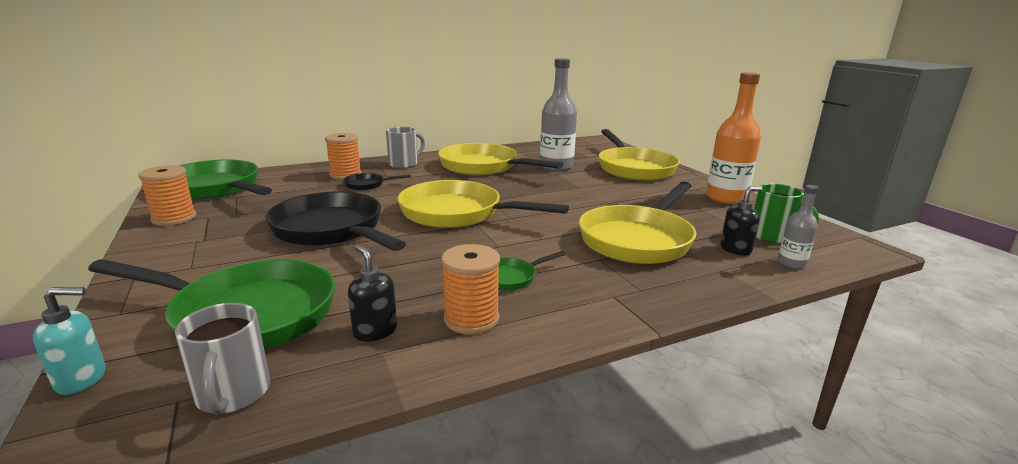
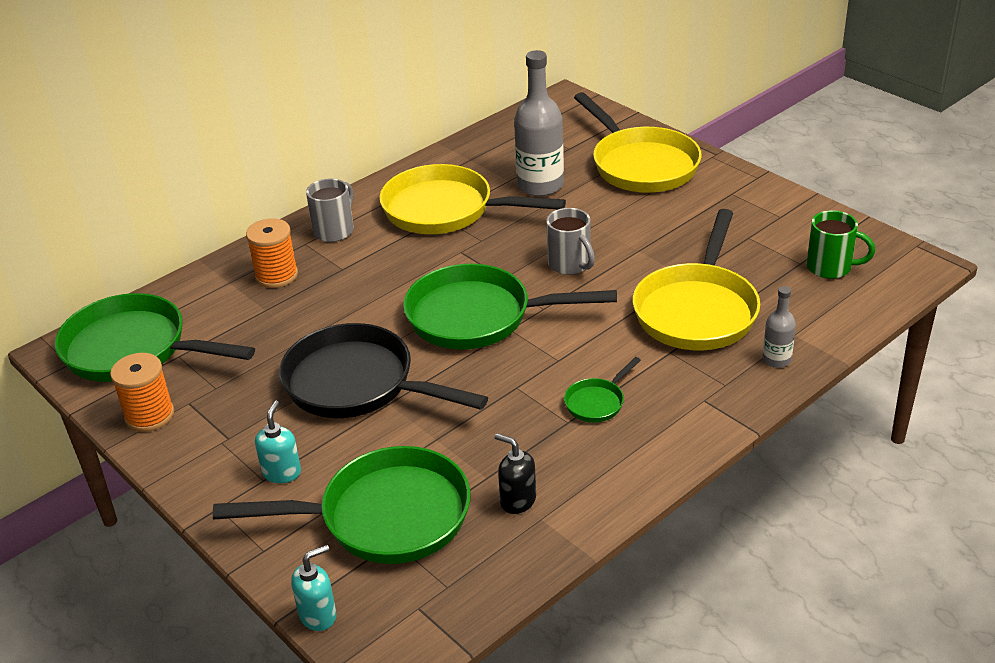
camera: 15 degrees left, 15 degrees up
grey mug [175,303,270,415] -> grey mug moved to [546,208,595,275]
black pan [343,173,411,190] -> none
yellow pan [398,180,569,228] -> green pan [403,264,617,350]
orange spool [441,244,500,335] -> none
orange bottle [706,72,761,204] -> none
black soap dispenser [720,187,762,255] -> none
grey bottle [778,185,819,269] -> grey bottle moved to [762,286,796,368]
none -> turquoise soap dispenser [255,401,301,483]

